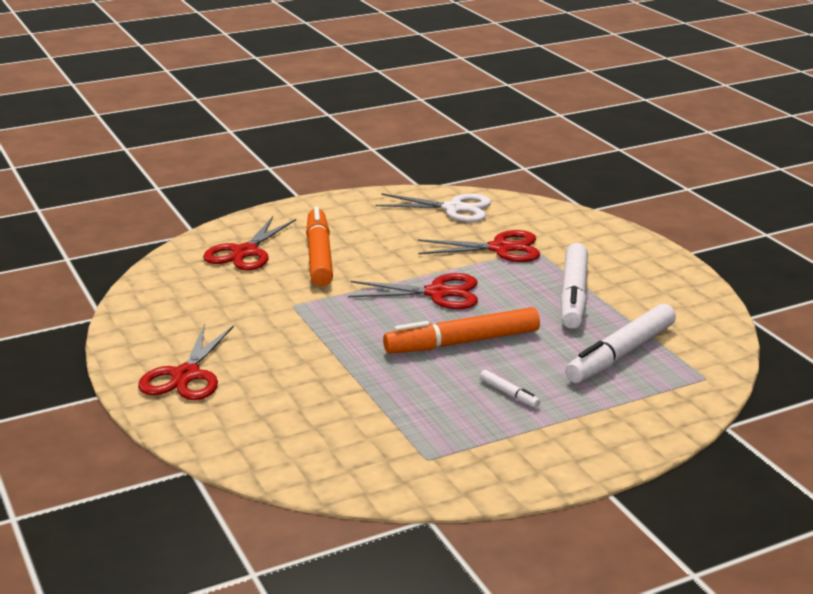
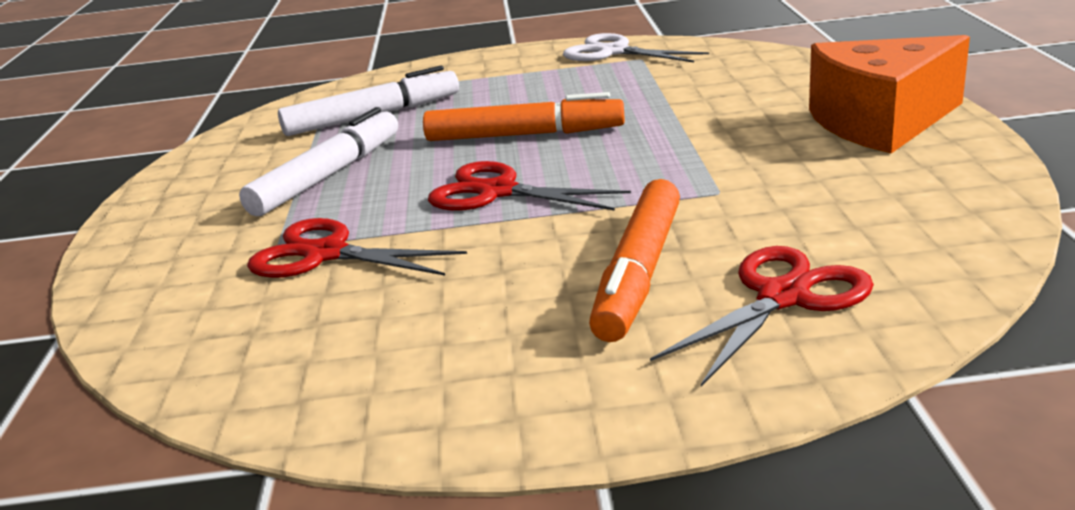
camera: 155 degrees left, 0 degrees up
red scissors [138,324,234,400] -> orange cheese [809,35,970,153]
white scissors [375,193,491,222] -> white scissors moved to [563,33,709,62]
white marker [480,370,540,408] -> none

